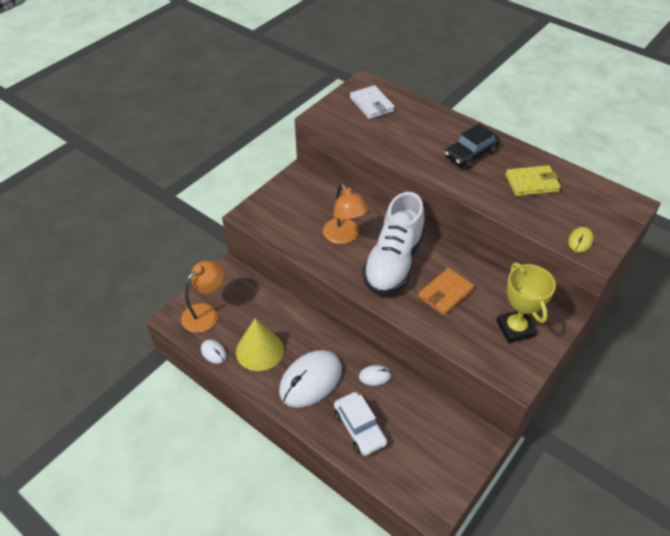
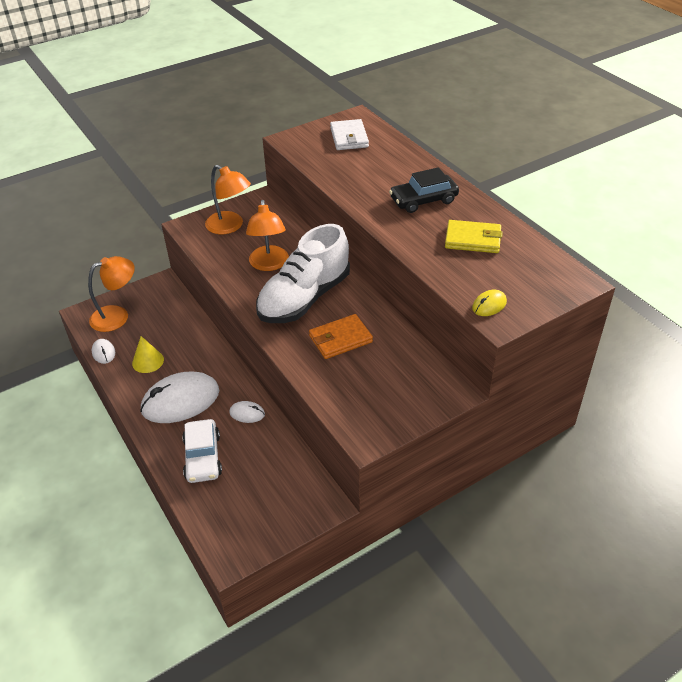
camera: 20 degrees right, 5 degrees down
yellow cone [236,318,284,371] -> yellow cone [132,336,164,373], size x0.61
yellow trophy [497,262,556,343] -> none
none -> orange lamp [205,165,251,234]

